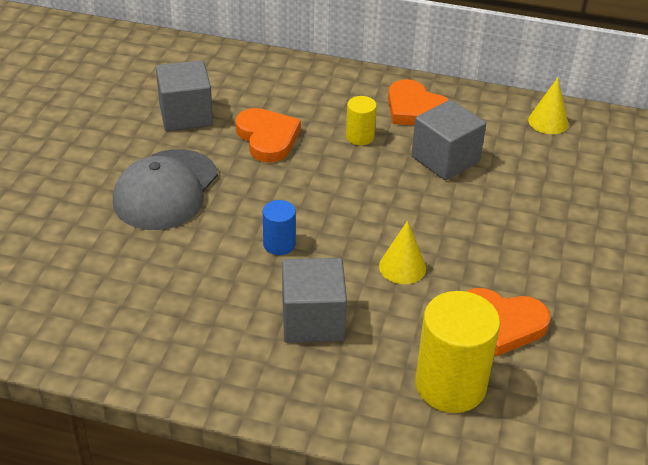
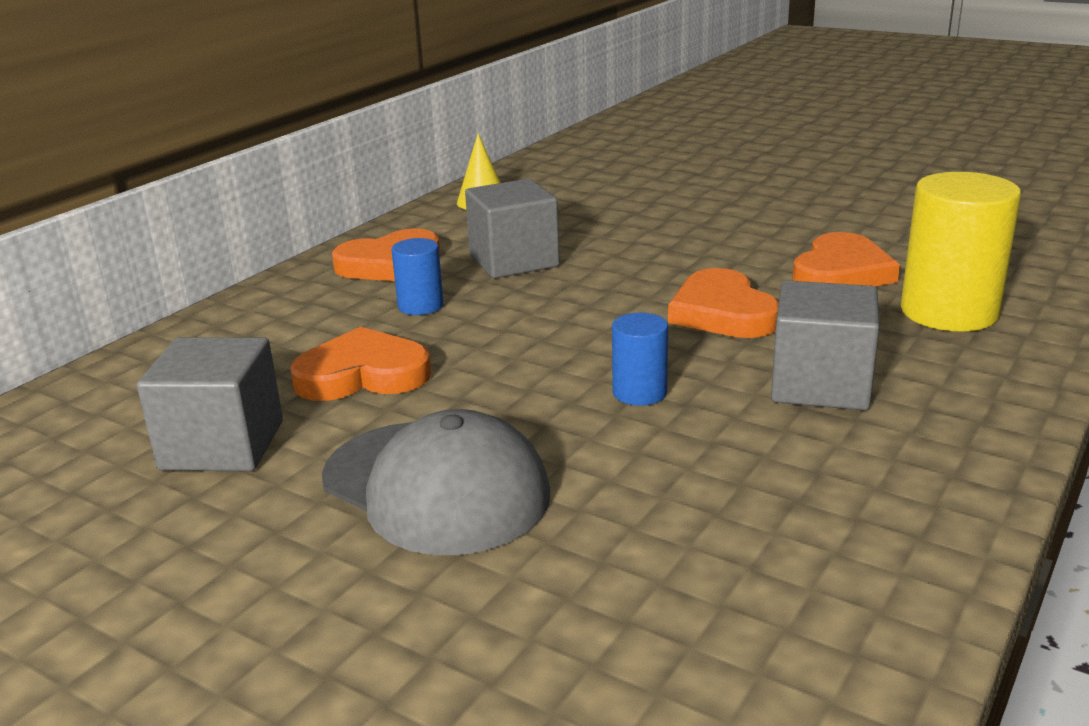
camera: 70 degrees left, 15 degrees down
yellow cylinder [346,96,377,145] -> blue cylinder [391,238,444,315]
yellow cone [379,220,426,284] -> orange heart [668,268,779,338]

